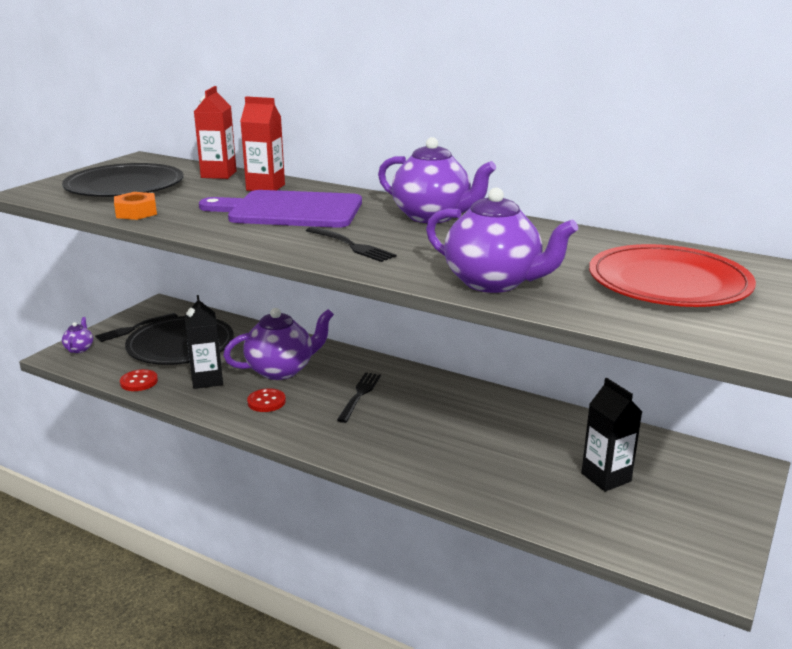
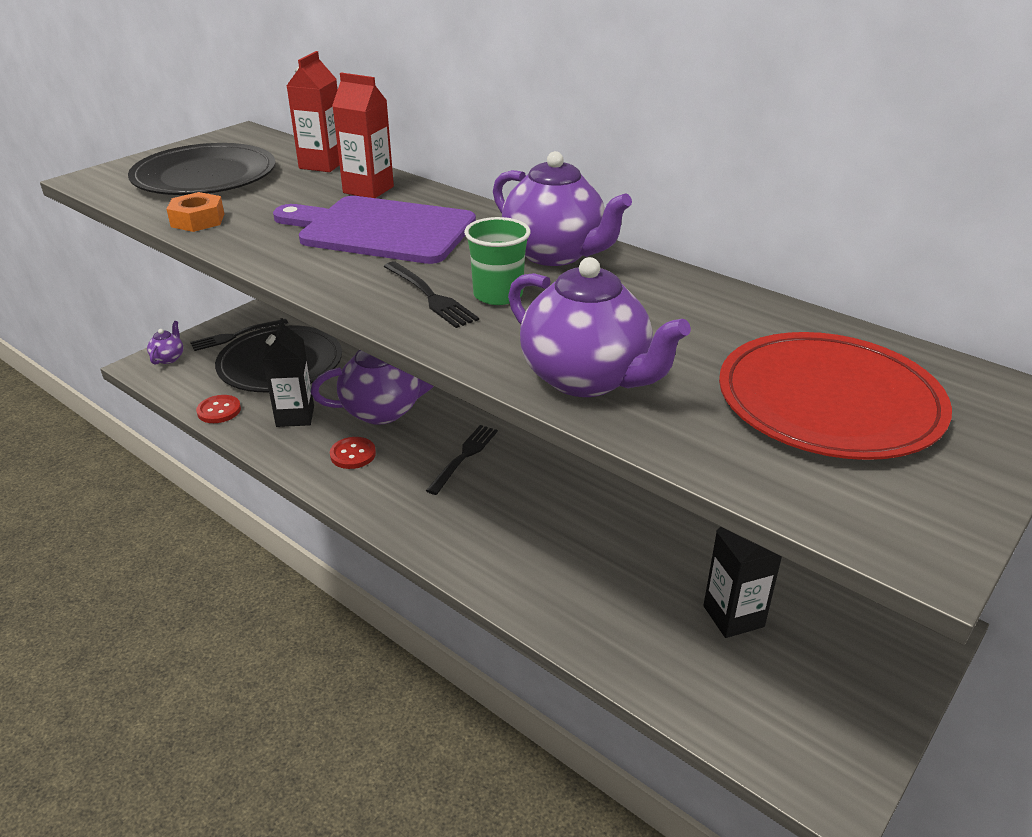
camera: 10 degrees right, 10 degrees up
none -> green cup [464,217,531,305]

